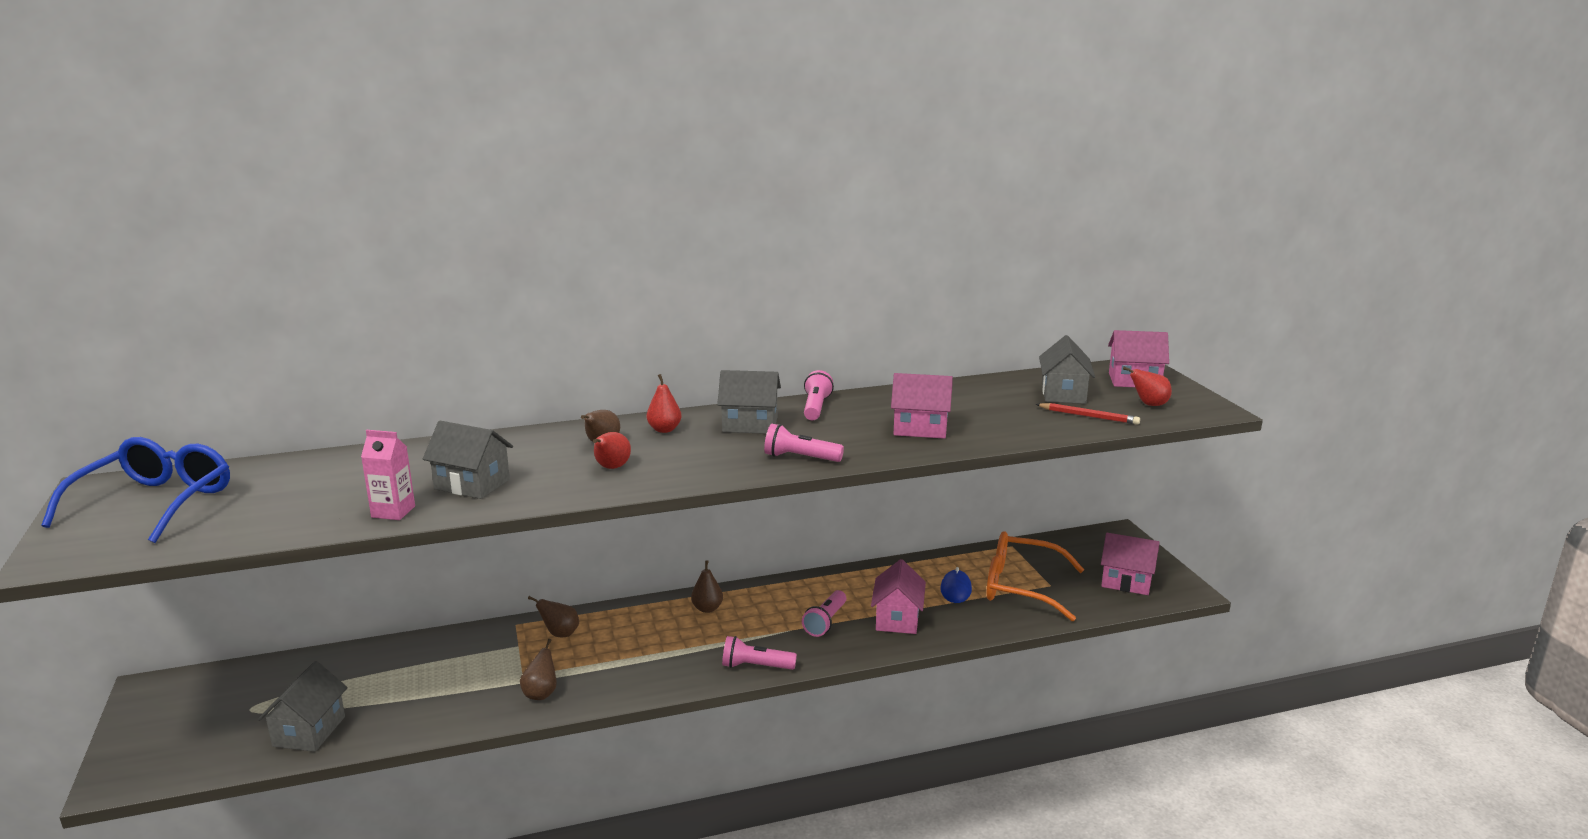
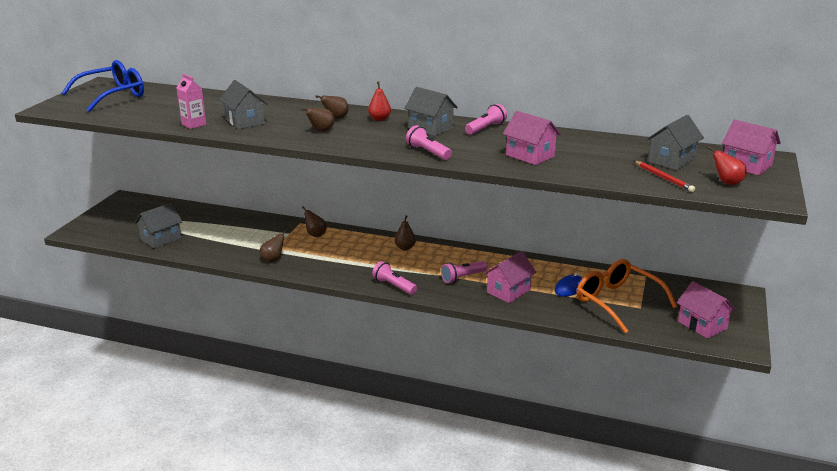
camera: 35 degrees right, 5 degrees up
red pear [593,432,631,469] -> brown pear [301,108,334,132]

